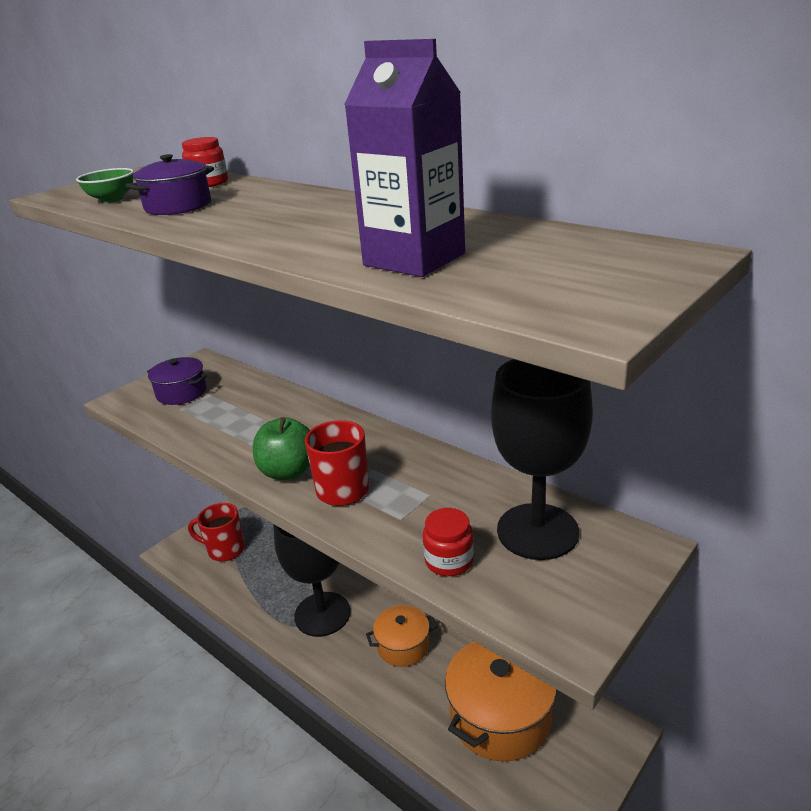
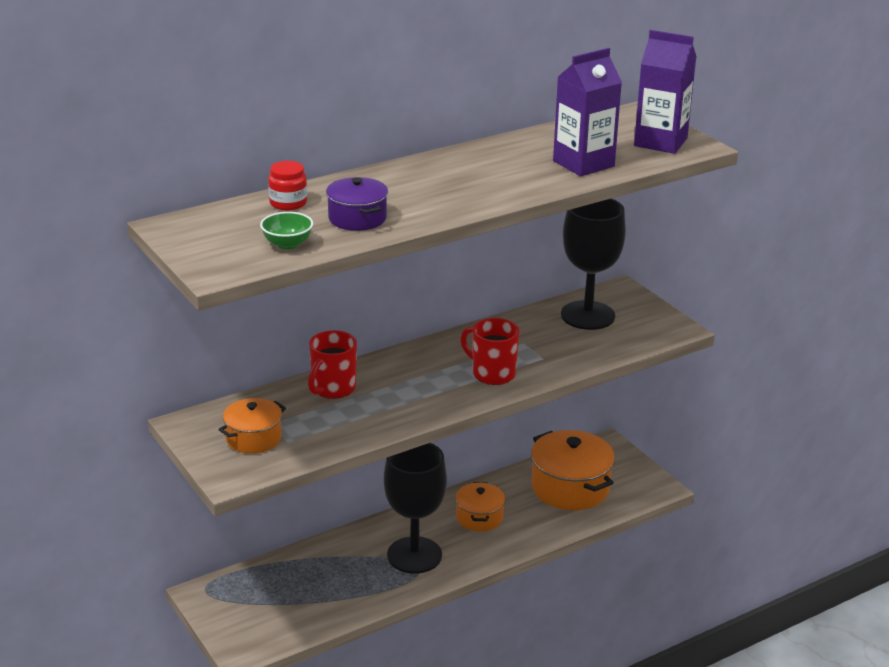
camera: 75 degrees left, 0 degrees up
purple pot [147,357,207,405] -> orange pot [218,398,286,454]
red mug [188,503,245,562] -> red mug moved to [308,330,357,399]
green apple [253,417,310,480] -> none
red jar [423,508,474,576] -> none
none -> purple carton [634,30,697,154]

